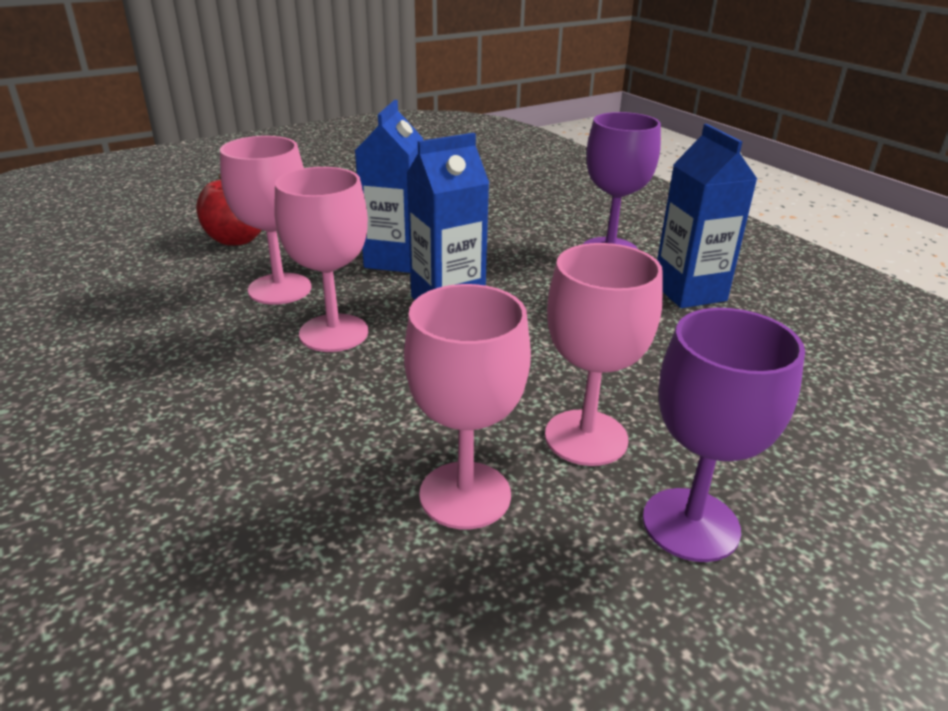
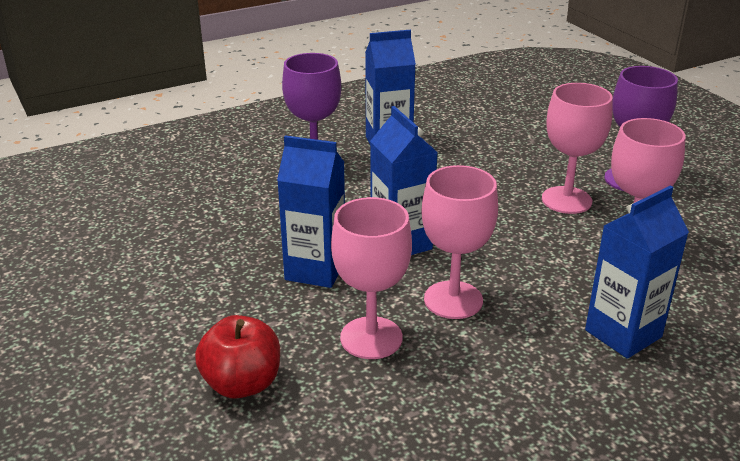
camera: 85 degrees left, 0 degrees up
none -> blue carton [585,185,689,359]

